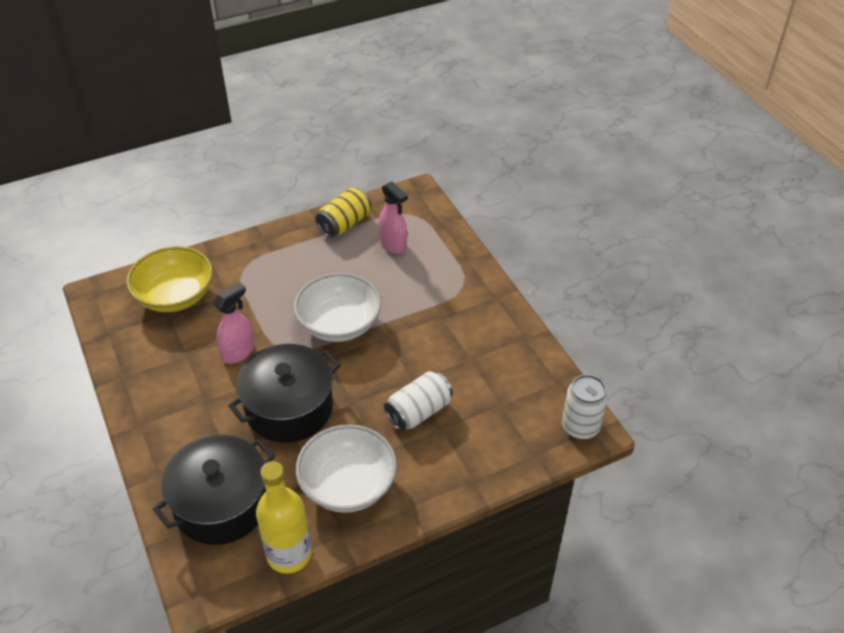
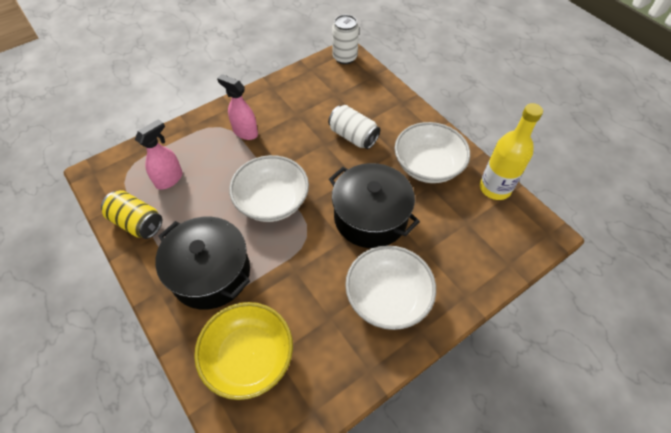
camera: 100 degrees left, 10 degrees up
black pot [153,435,275,545] -> black pot moved to [155,217,250,309]
pink spray bottle [213,282,254,364] -> pink spray bottle moved to [217,74,258,140]
none -> white bowl [345,245,436,330]

